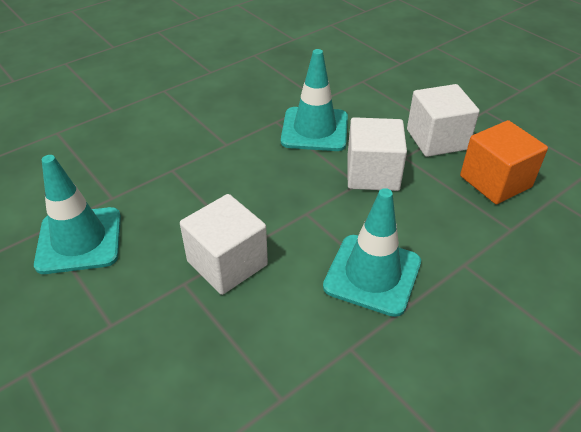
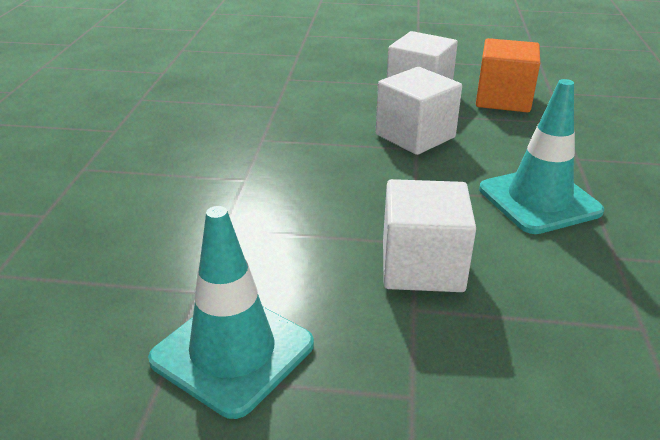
camera: 45 degrees left, 10 degrees down
turquoise traffic cone [281,49,348,151] -> none

